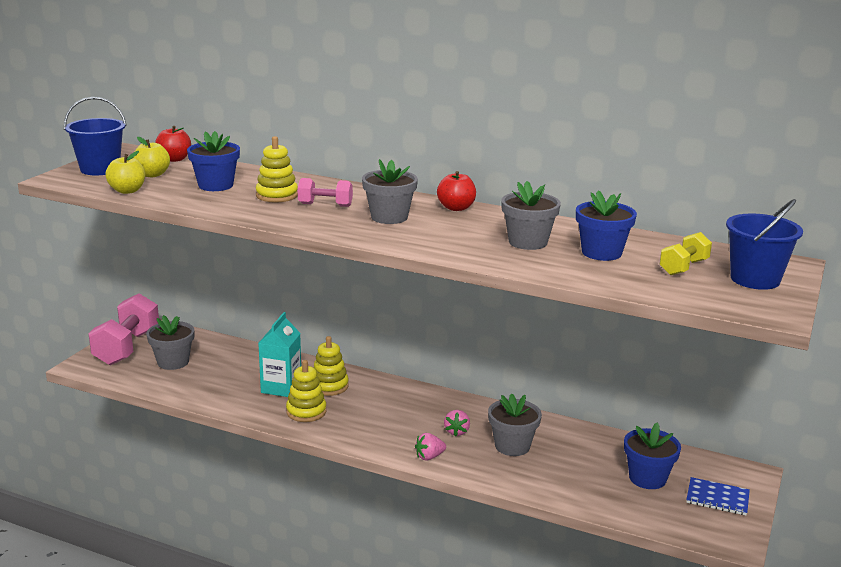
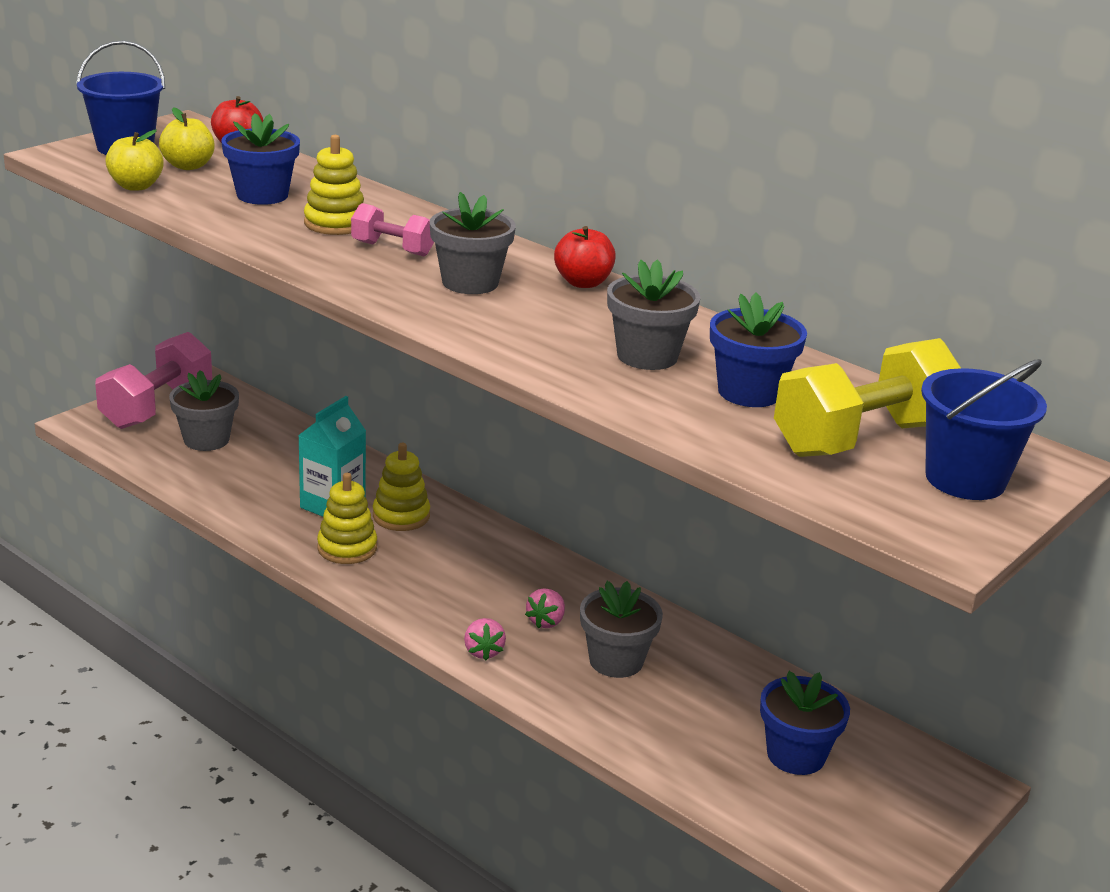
camera: 15 degrees right, 5 degrees up
pink strawberry [415,433,446,460] -> pink strawberry turned 90 degrees counterclockwise [464,618,506,660]
yellow dumbbell [660,232,712,275] -> yellow dumbbell [774,338,961,457], size x1.89
blue notebook [686,477,750,515] -> none

